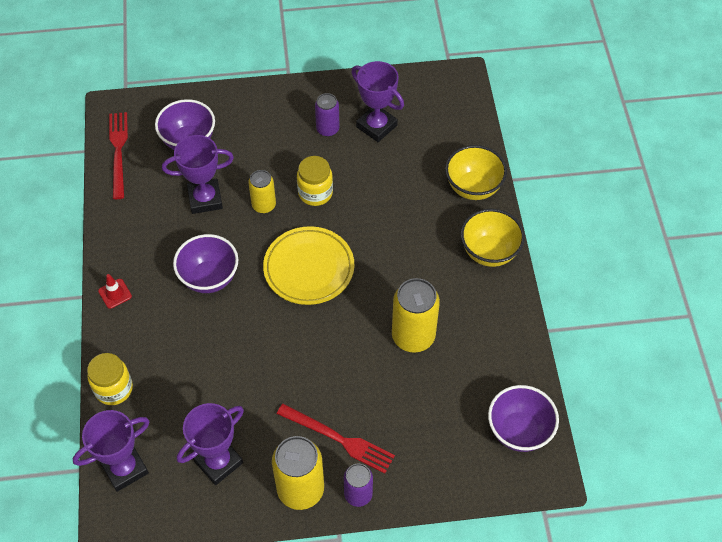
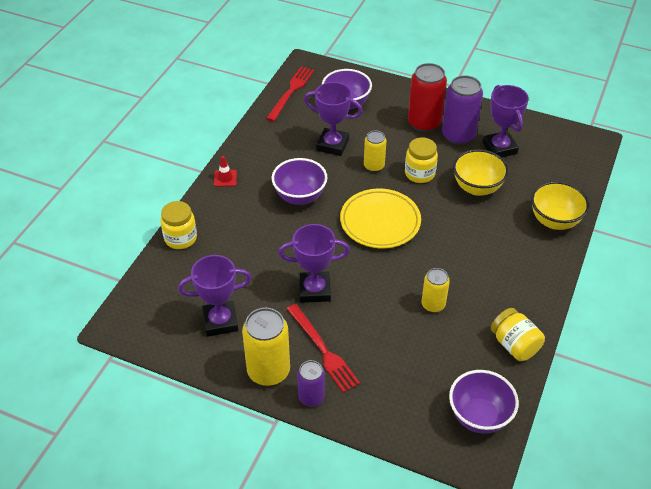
camera: 30 degrees right, 10 degrees down
purple trophy [73,410,150,492] -> purple trophy moved to [278,224,350,303]
purple can [315,93,340,137] -> purple can [442,75,483,145], size x1.67
yellow can [392,278,440,353] -> yellow can [422,268,450,313], size x0.60
yellow bowl [461,209,525,267] -> yellow bowl moved to [453,149,509,196]
none -> red can [408,63,447,132]
none -> yellow jar [491,308,545,361]

